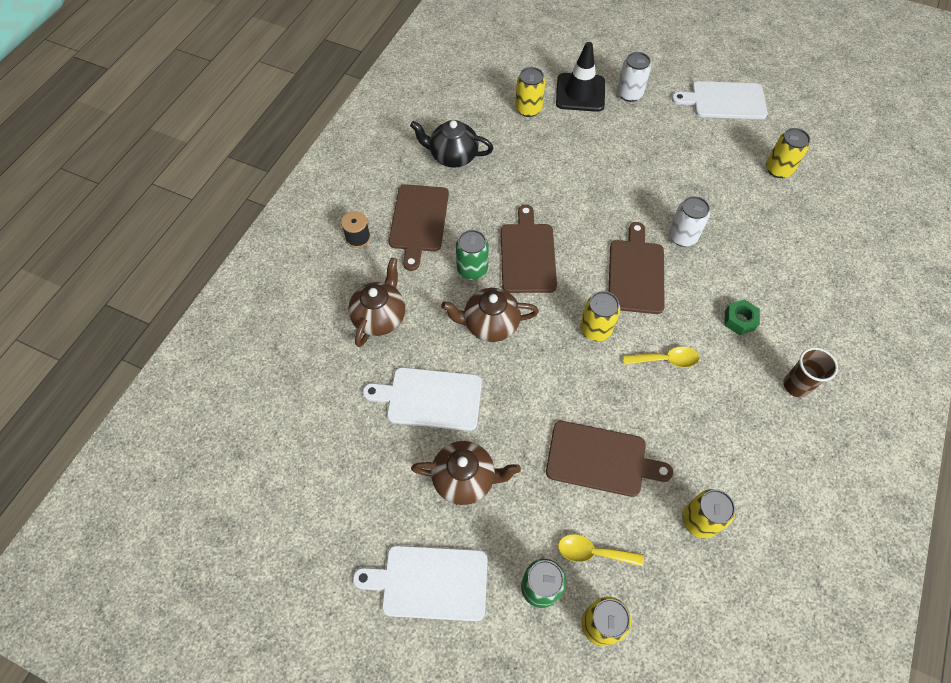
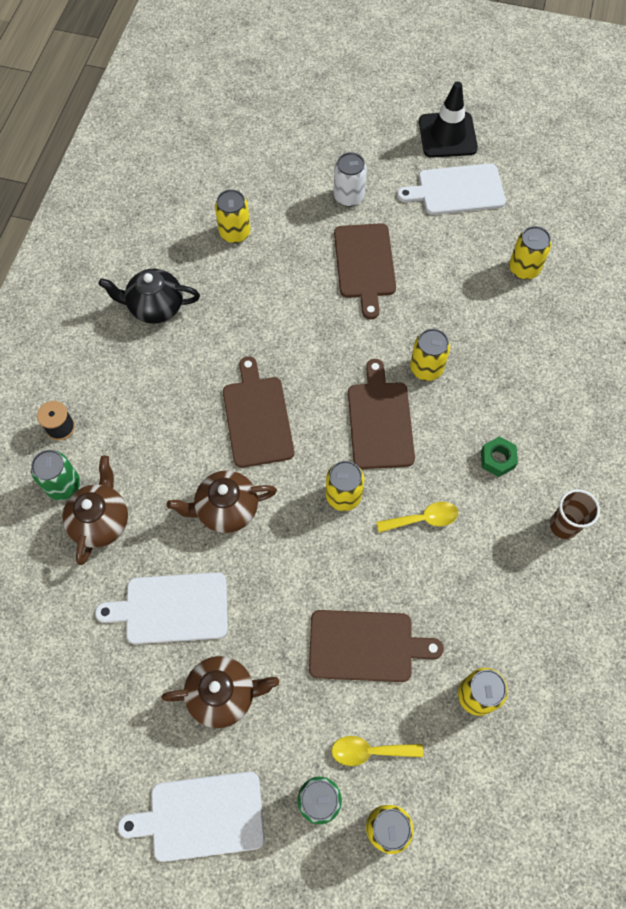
camera: 10 degrees left, 5 degrees up
brown cutting board [389,184,449,271] -> brown cutting board moved to [334,223,396,319]
green can [456,230,489,280] -> green can moved to [31,450,80,500]
black traffic cone [556,42,605,112] -> black traffic cone moved to [419,81,478,158]
white can [669,196,710,247] -> yellow can [410,329,450,381]

